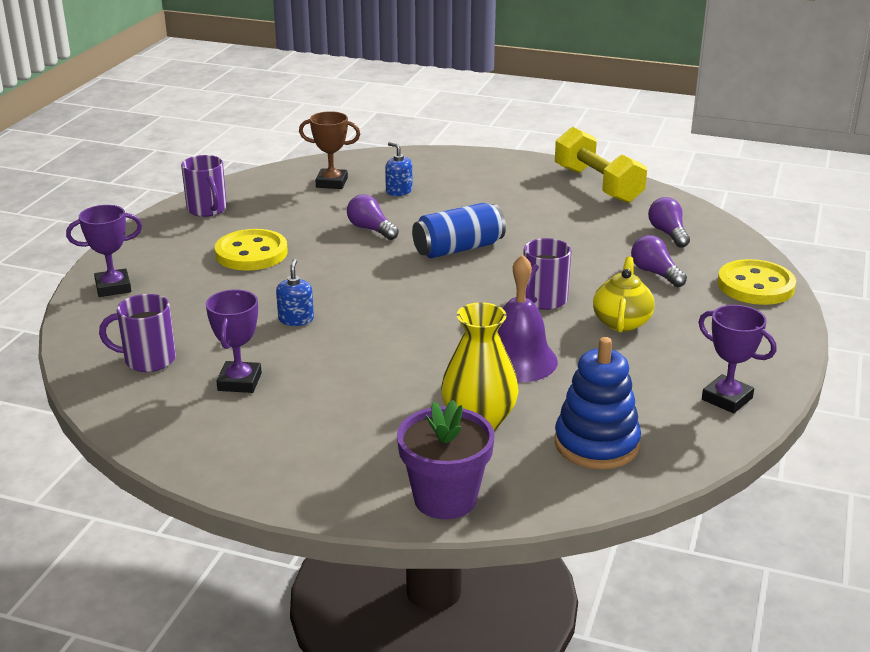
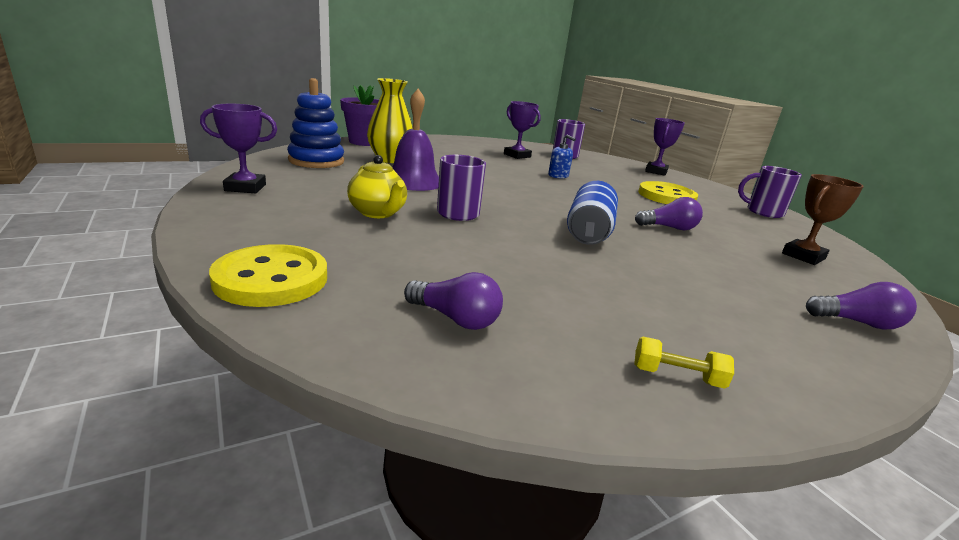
camera: 130 degrees right, 5 degrees down
blue soap dispenser [385,142,413,196] -> none
yellow dumbbell [555,127,647,203] -> yellow dumbbell [634,337,734,389], size x0.41
purple light bulb [631,235,687,287] -> purple light bulb moved to [806,282,917,329]

